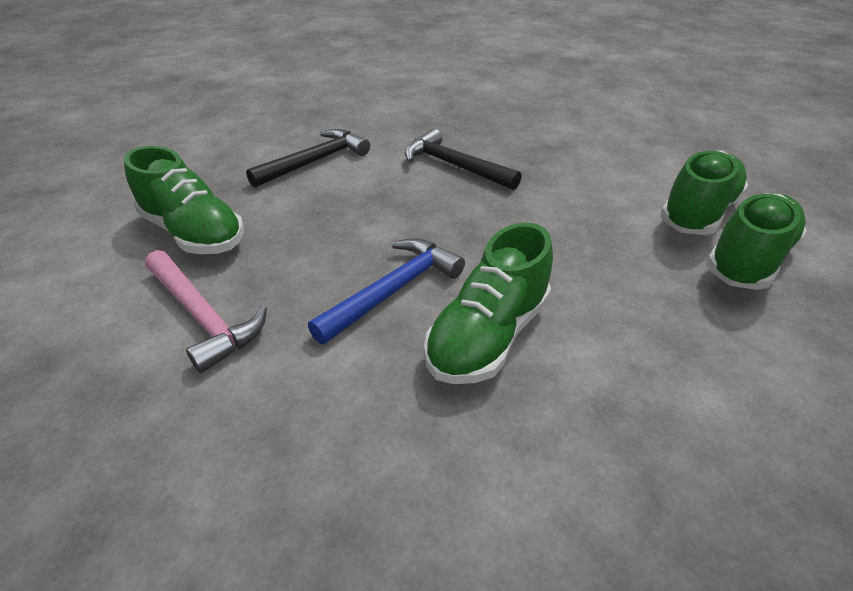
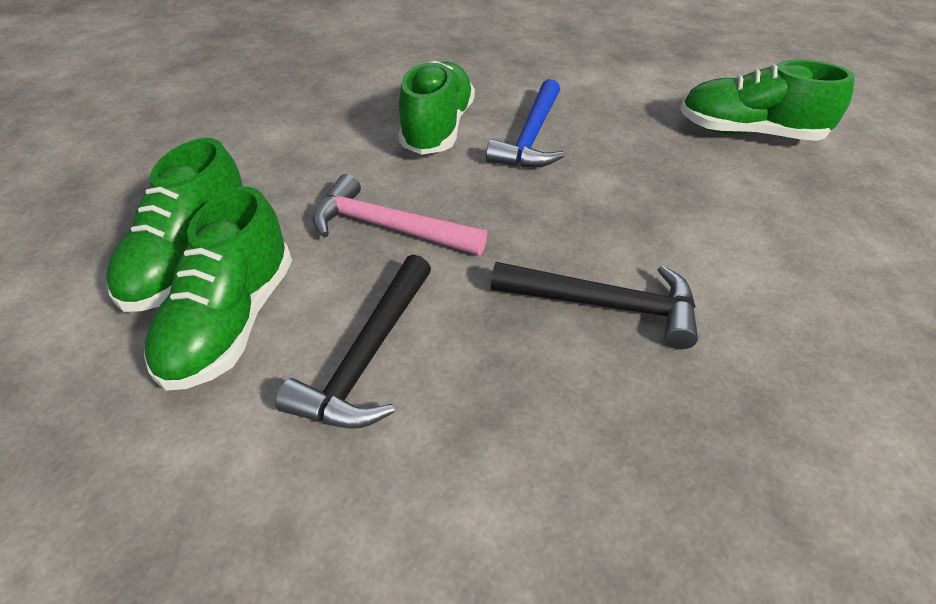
camera: 155 degrees right, 5 degrees up
pink hammer [145,250,267,373] -> pink hammer moved to [312,174,487,255]
black hammer [246,129,370,188] -> black hammer moved to [275,254,431,429]

